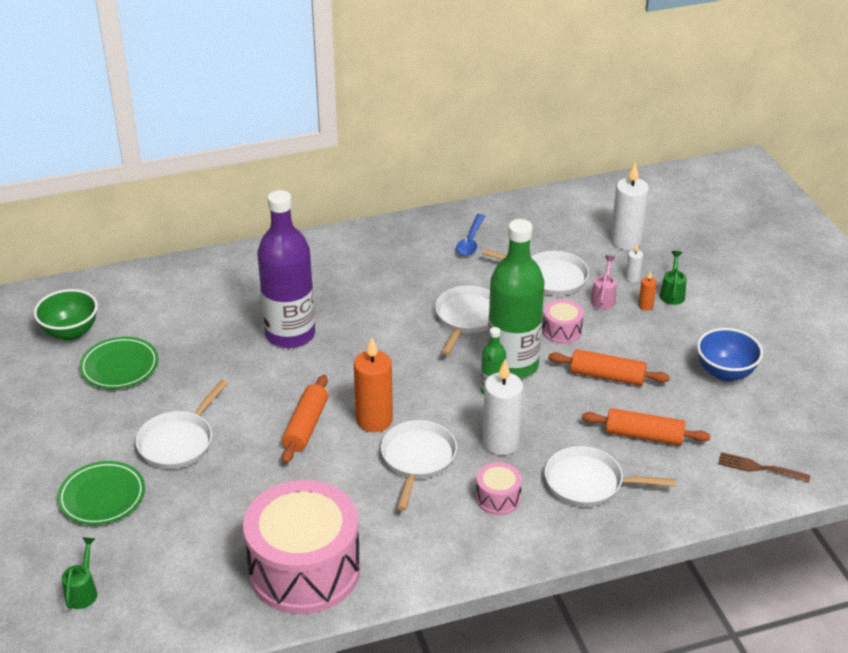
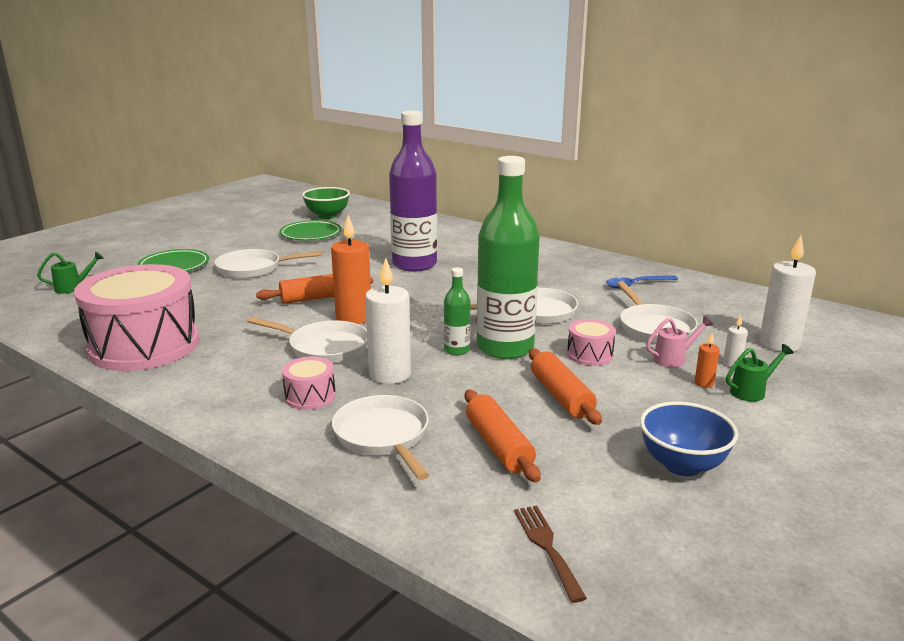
camera: 55 degrees right, 15 degrees down
white pan [381,420,457,511] -> white pan turned 45 degrees clockwise [247,317,367,363]

